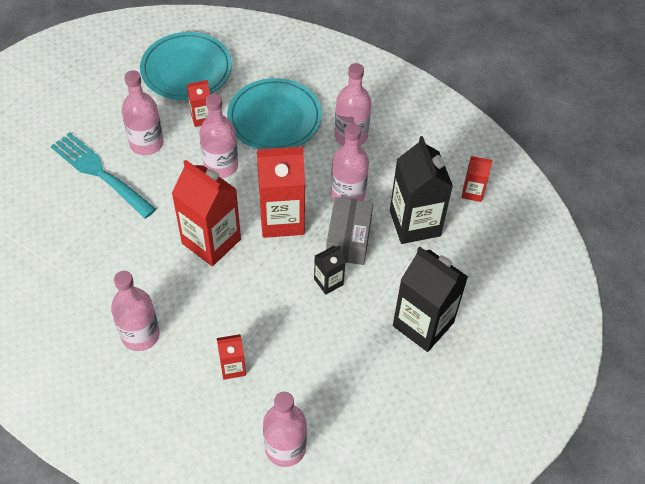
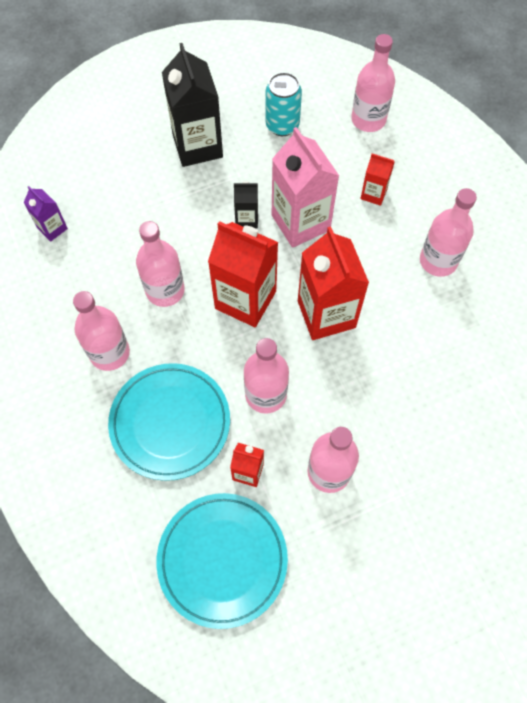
camera: 145 degrees left, 10 degrees up
turquoise fork [51,132,156,218] -> none
grey box [326,197,373,265] -> none
black carton [390,136,453,244] -> none
red carton [461,156,493,202] -> purple carton [24,186,68,242]
none -> turquoise can [265,72,302,136]
none -> pink carton [272,127,339,248]

